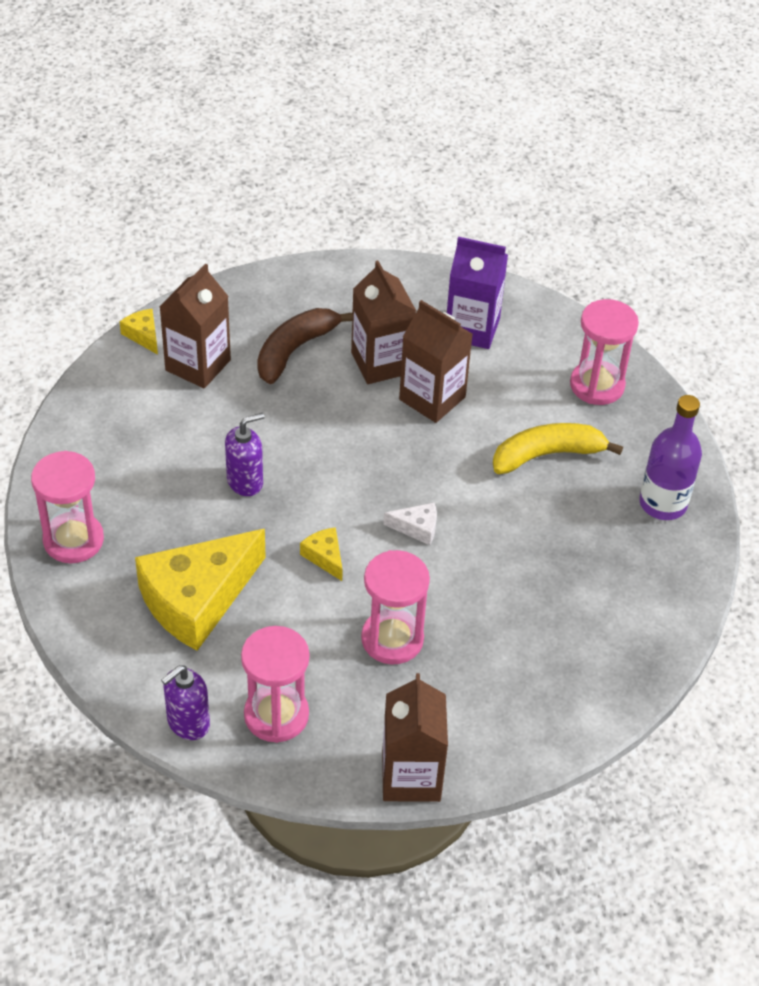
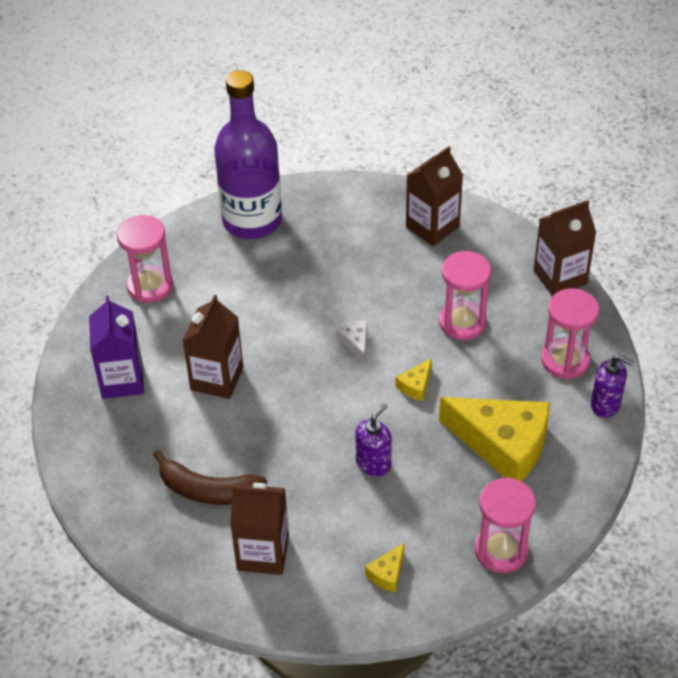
camera: 110 degrees left, 0 degrees up
yellow cheese [120,309,158,355] -> yellow cheese moved to [365,543,405,592]
purple soap dispenser [225,413,265,496] -> purple soap dispenser turned 90 degrees clockwise [355,403,392,476]
brown carton [351,260,416,384] -> brown carton moved to [406,146,463,246]
yellow banana [493,423,623,474] -> none
purple bottle [639,395,702,520] -> purple bottle [214,70,282,239], size x1.61

